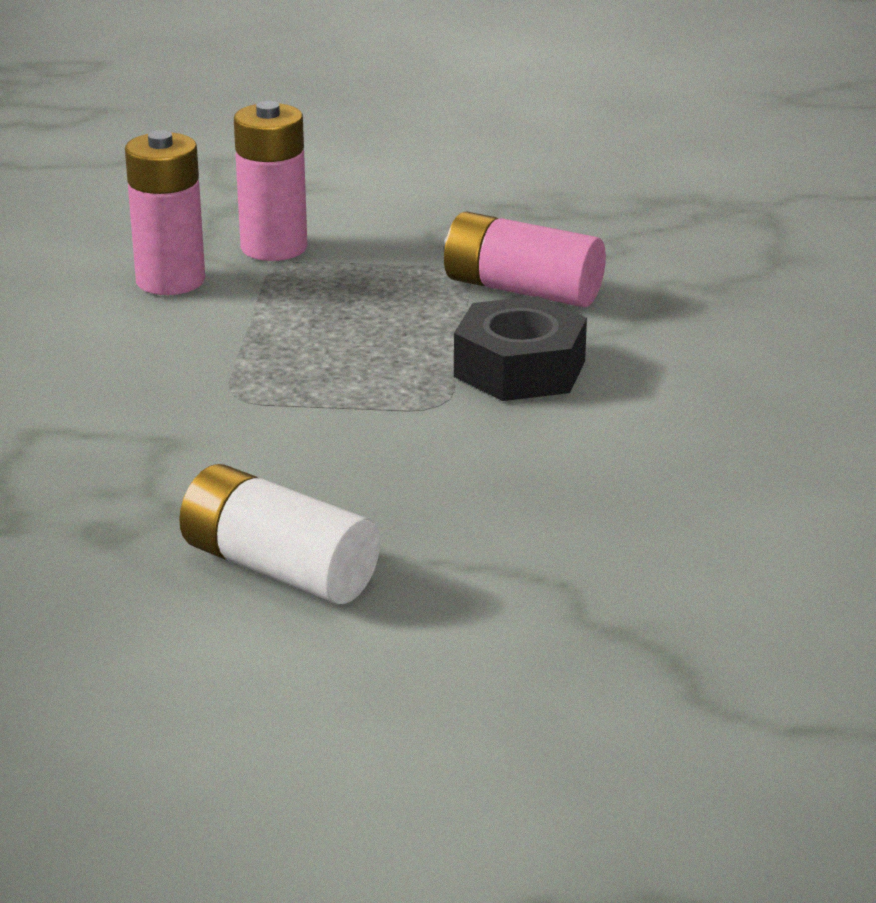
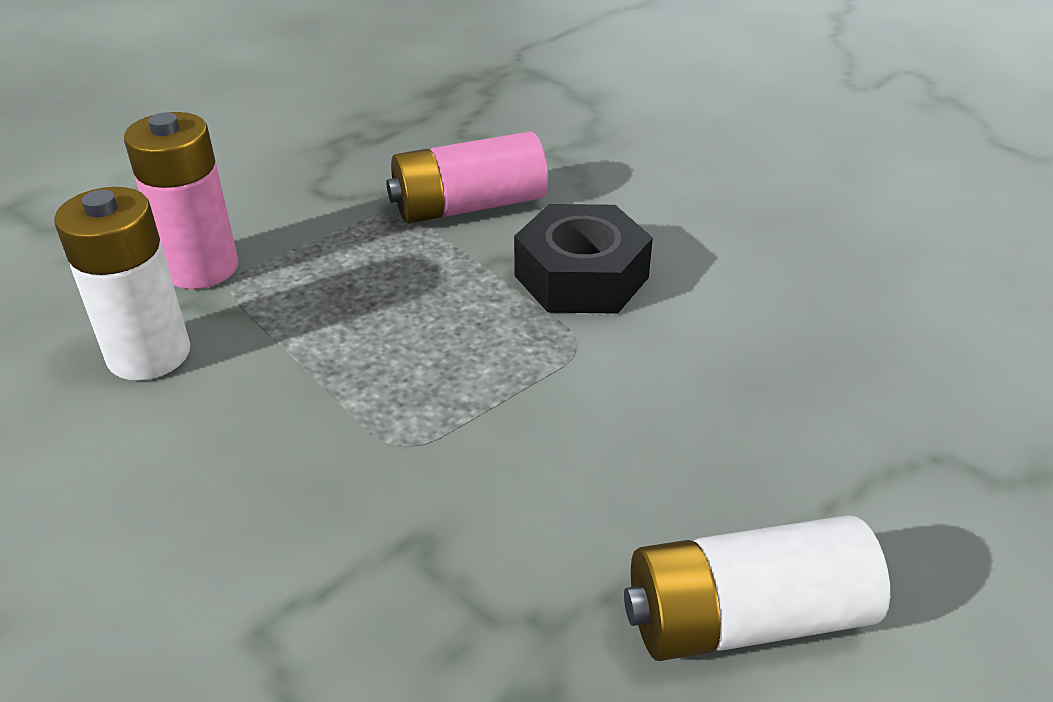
camera: 45 degrees left, 10 degrees up
pink battery [125,130,205,295] -> white battery [54,187,190,381]

